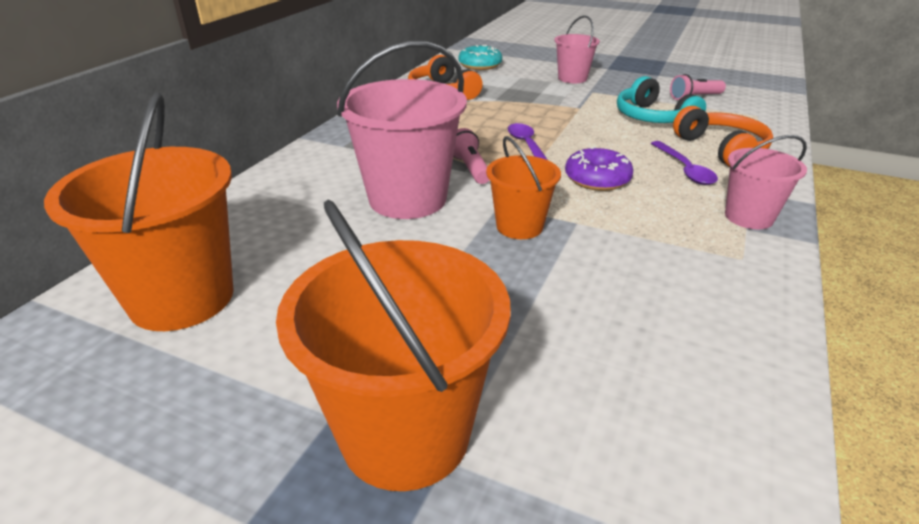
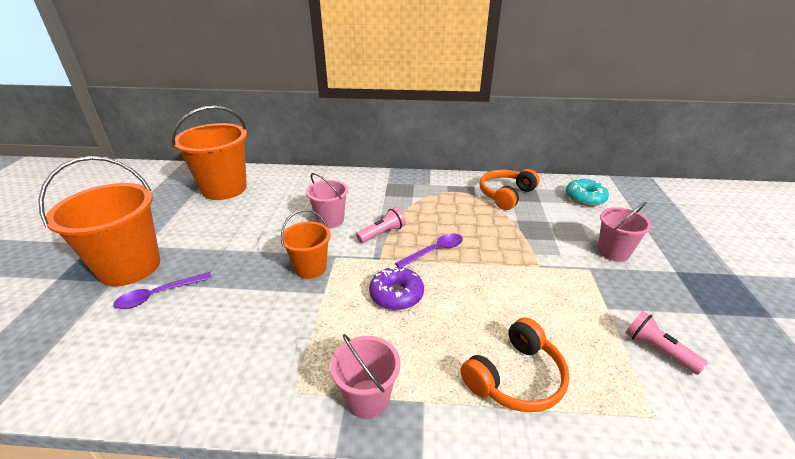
camera: 70 degrees right, 0 degrees up
pink bucket [337,41,467,219] -> pink bucket [306,173,348,228], size x0.56
turquoise headphones [617,76,706,123] -> none
purple spoon [651,141,718,185] -> purple spoon moved to [113,272,212,309]

